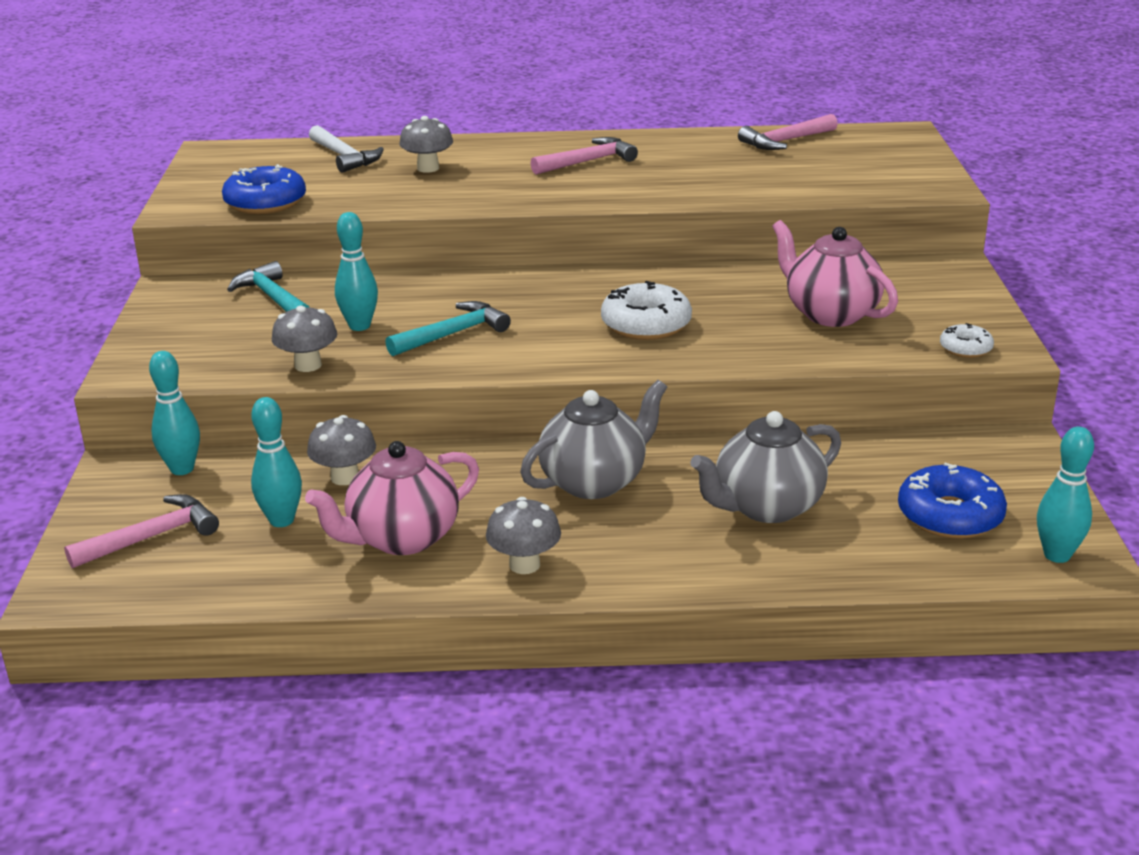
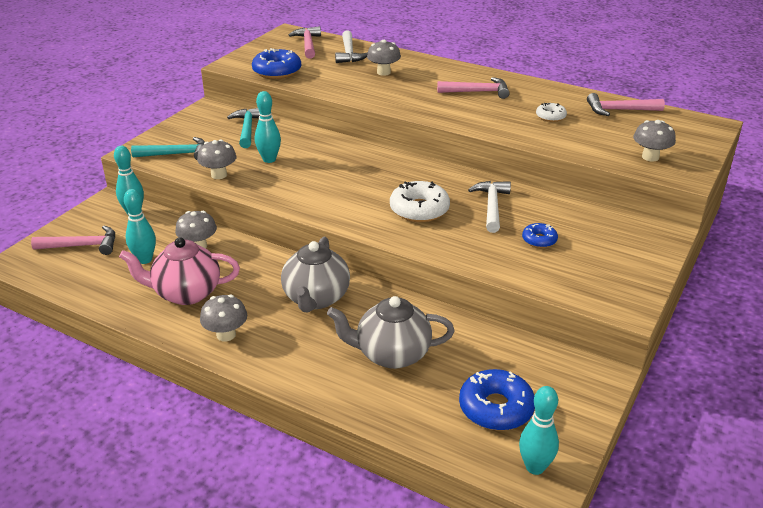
camera: 30 degrees right, 5 degrees up
turquoise hammer [385,301,511,356] -> turquoise hammer moved to [131,137,205,160]
grey teapot [520,380,667,499] -> grey teapot turned 105 degrees clockwise [281,237,350,312]
pink teapot [772,220,898,327] -> blue donut [522,223,558,248]
white donut [940,323,994,358] -> white donut moved to [536,103,567,122]
none -> pink hammer [289,26,321,59]
none -> white hammer [468,181,511,233]
none -> grey mushroom [633,120,676,162]

